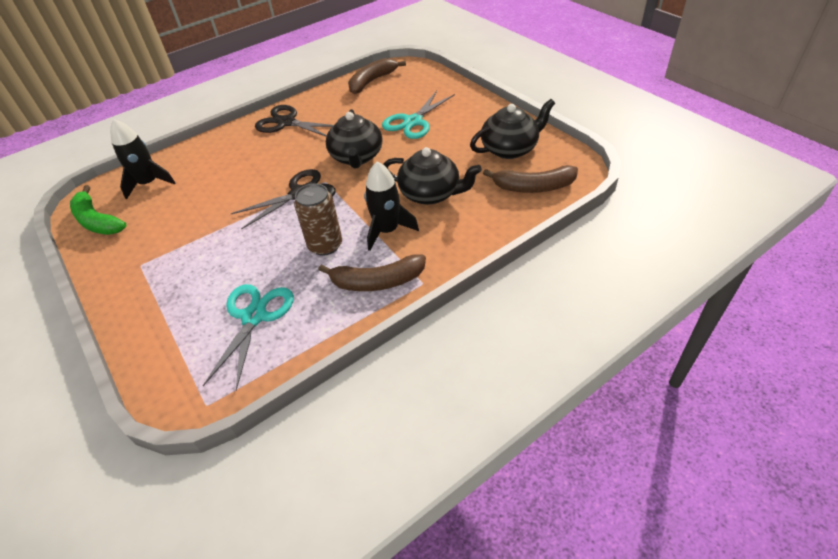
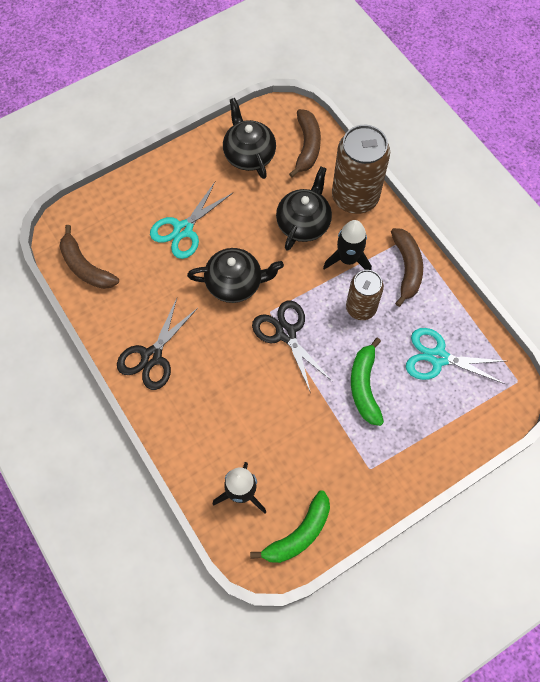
camera: 90 degrees left, 20 degrees up
turquoise scissors [382,91,455,139] -> turquoise scissors turned 90 degrees clockwise [150,181,233,259]
none -> brown can [332,125,390,214]
none -> green banana [351,338,384,426]

